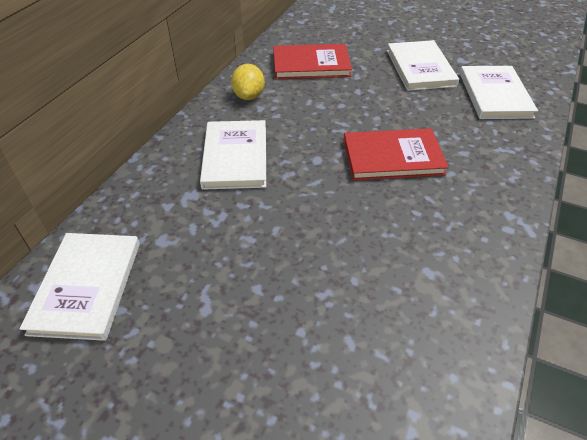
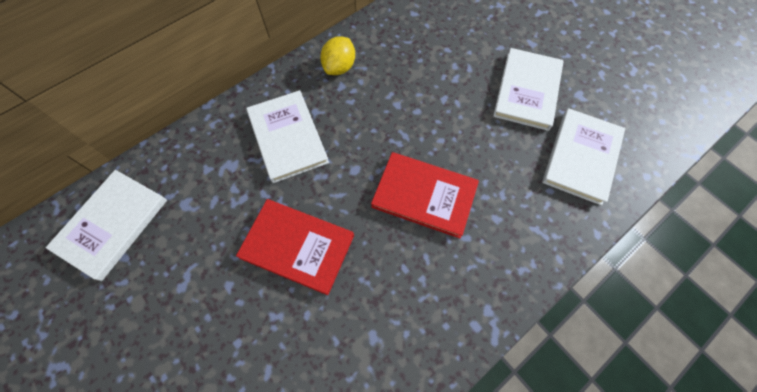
camera: 25 degrees right, 20 degrees up
white book [200,120,266,190] -> white book turned 45 degrees counterclockwise [246,90,329,183]
red book [273,44,352,79] -> red book moved to [236,199,354,295]

